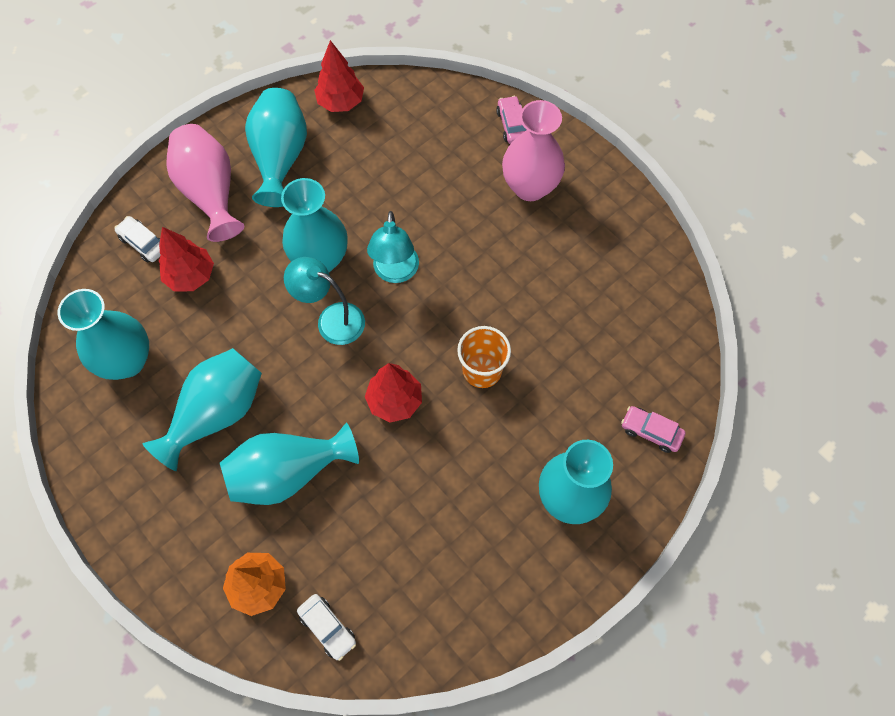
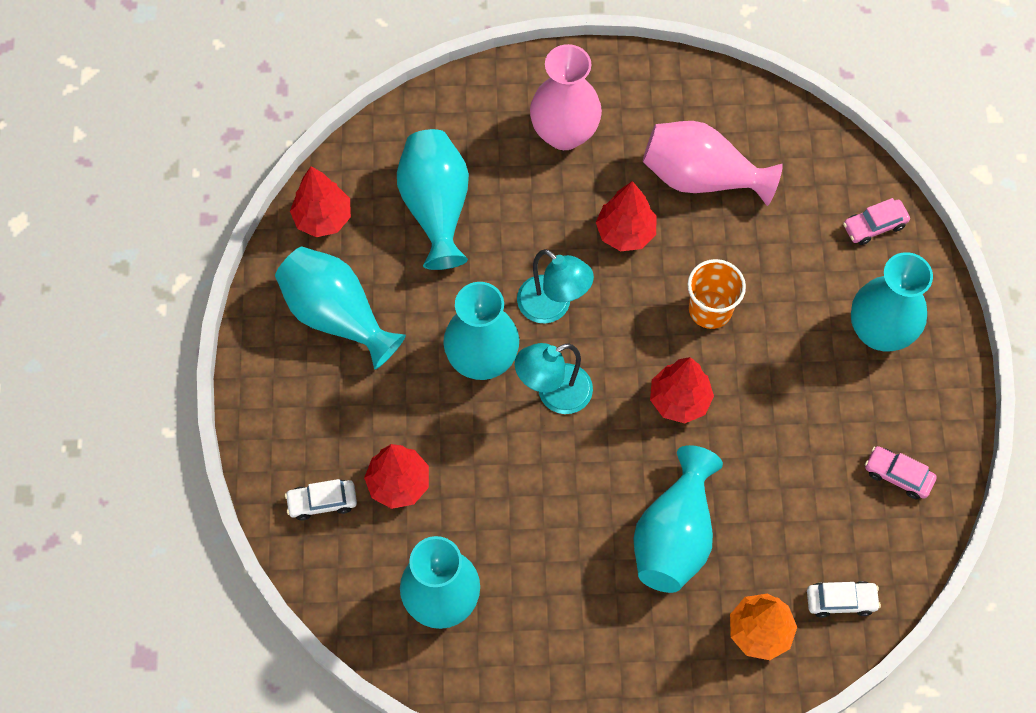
camera: 50 degrees left, 0 degrees up
turquoise vase [143,348,262,471] -> turquoise vase moved to [397,129,469,270]
pink vase [166,124,244,242] -> pink vase moved to [643,121,783,206]
pink car [496,96,527,144] -> pink car moved to [865,446,937,499]
none -> red tree [596,181,657,251]

